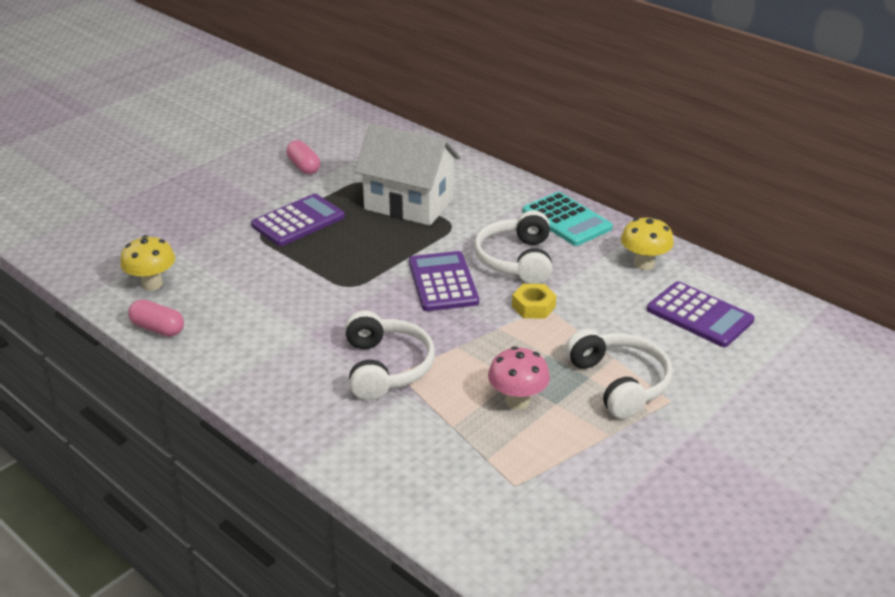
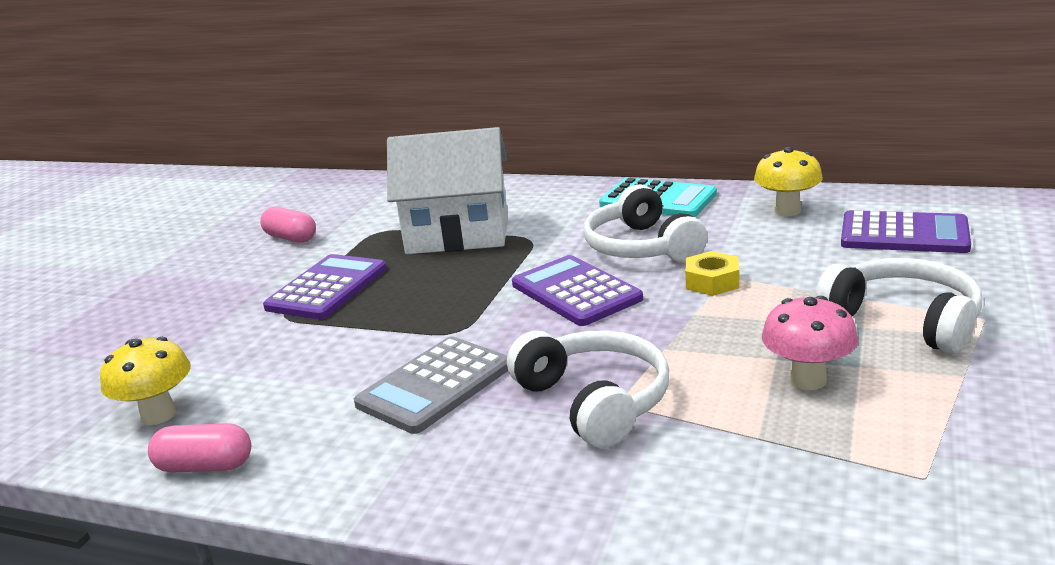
camera: 20 degrees left, 10 degrees down
none -> grey calculator [354,336,508,434]

